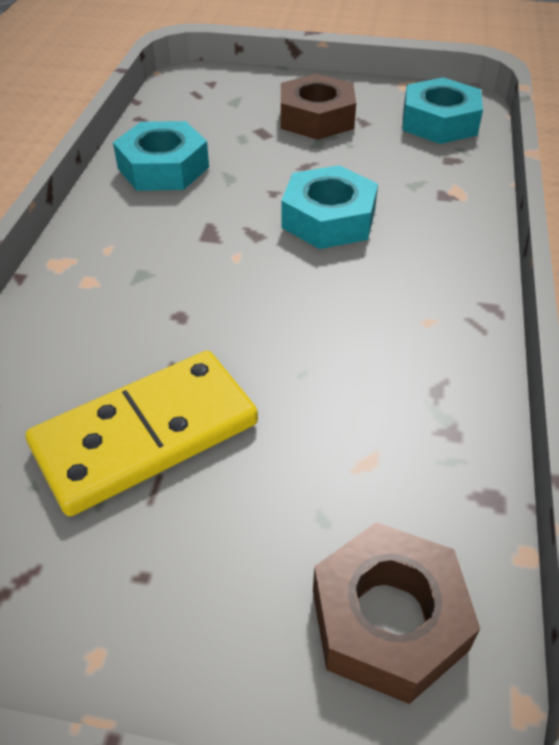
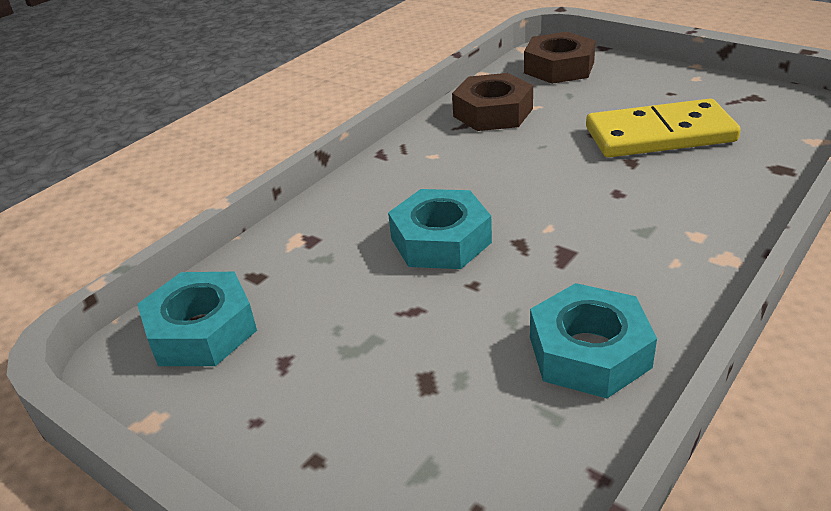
camera: 150 degrees left, 10 degrees down
brown nut [281,74,356,140] -> brown nut moved to [452,73,533,131]

